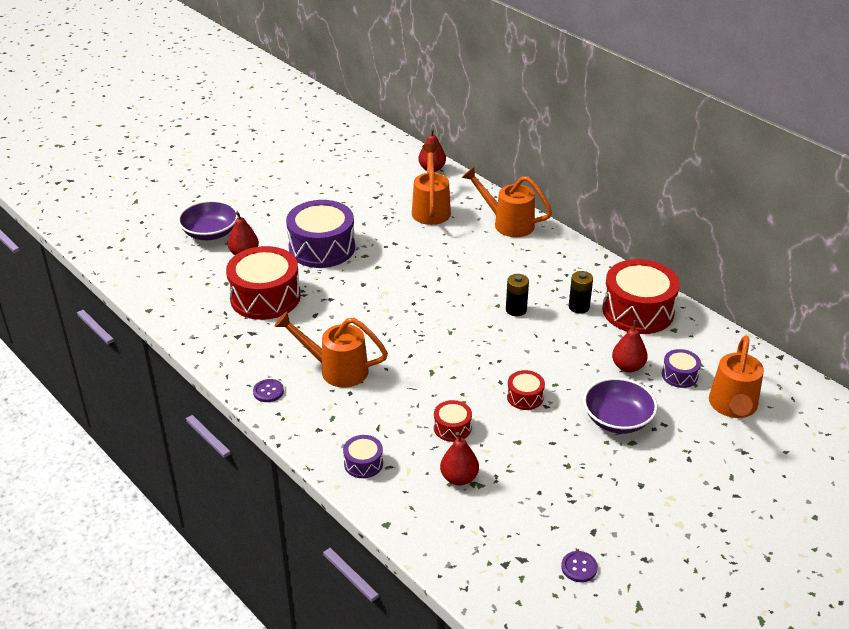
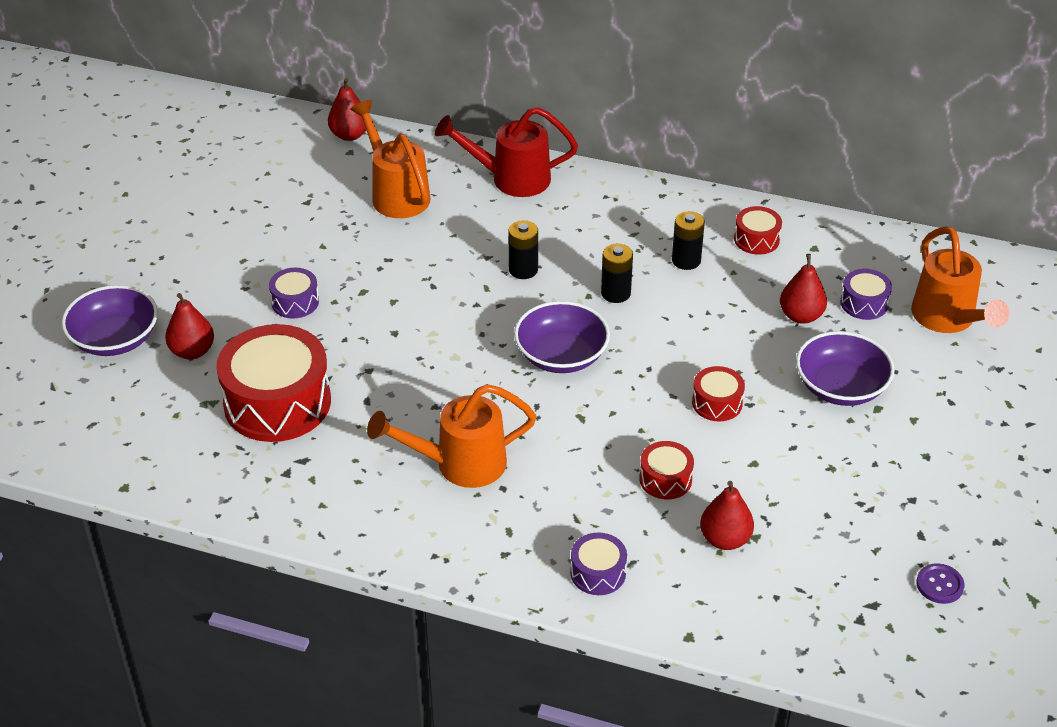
camera: 30 degrees left, 5 degrees up
purple button [253,379,284,402] -> none
purple drum [286,200,355,268] -> purple drum [269,268,319,319], size x0.47
orange watering can [462,167,552,237] -> red watering can [435,107,578,197]
red drum [602,259,680,334] -> red drum [734,206,782,255], size x0.47
none -> black battery [508,220,538,279]
none -> purple bowl [514,301,610,373]

